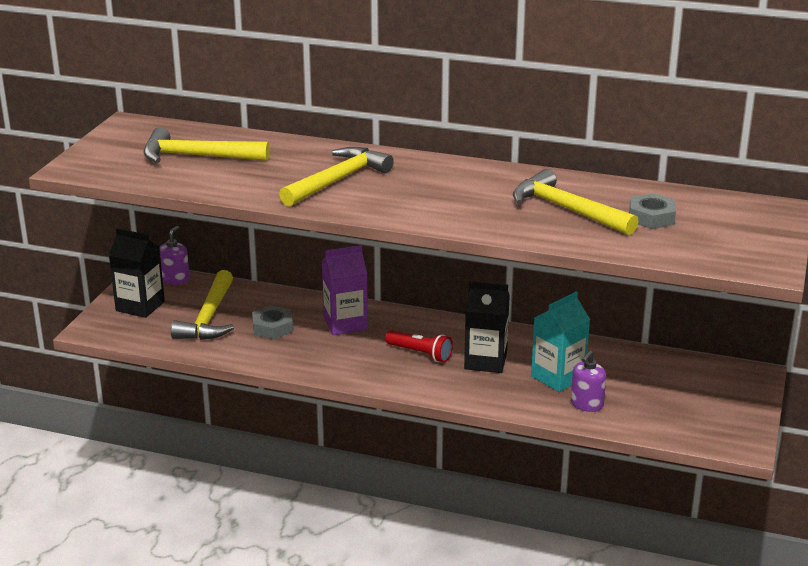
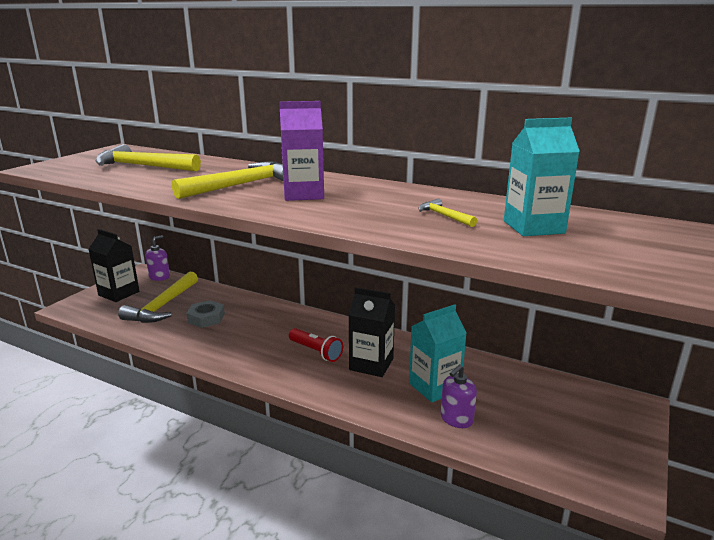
camera: 10 degrees right, 5 degrees down
purple carton [322,245,368,335] -> purple carton moved to [279,101,324,201]
yellow hammer [513,169,638,235] -> yellow hammer [418,199,477,227], size x0.48
grey nut [629,193,676,229] -> turquoise carton [504,118,580,236]

